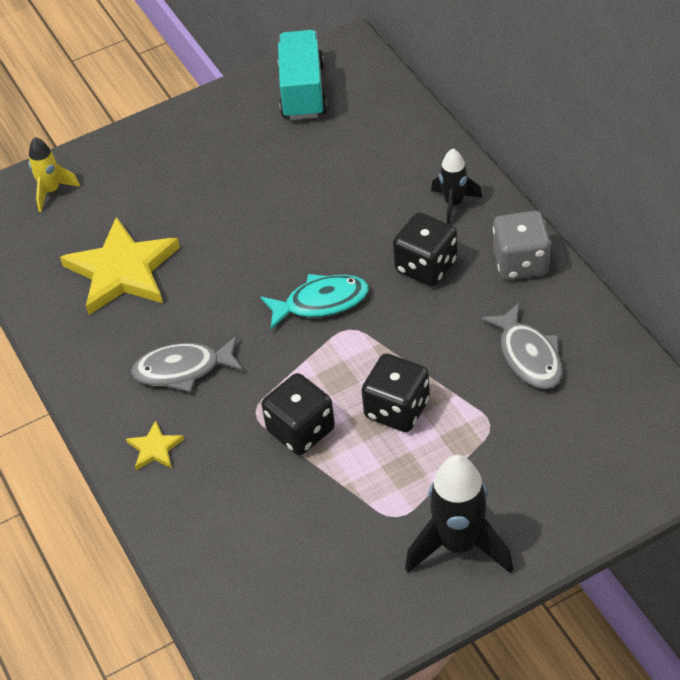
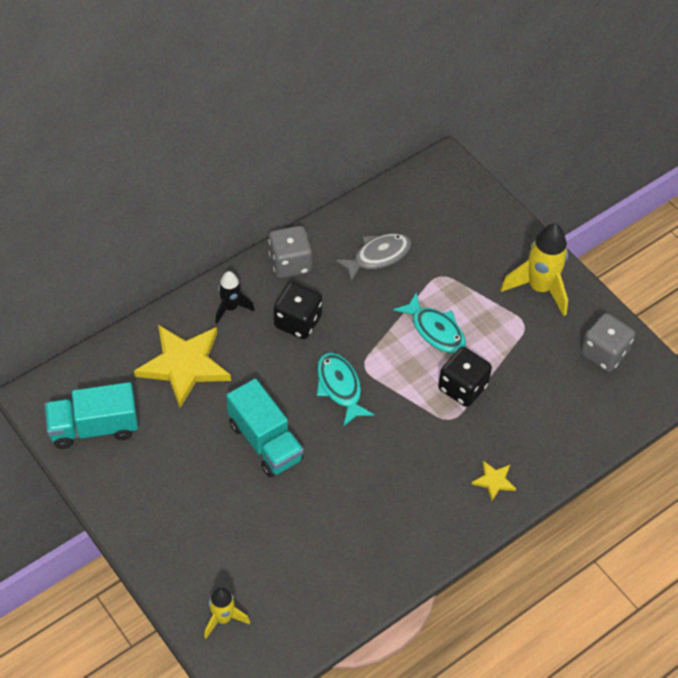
camera: 105 degrees left, 5 degrees up
yellow star [60,217,180,315] -> yellow star moved to [134,325,231,408]
grey fish [131,336,243,392] -> none
black dice [362,353,430,432] -> turquoise fish [393,292,466,353]
black rocket [405,455,513,574] -> yellow rocket [500,224,568,316]
none -> turquoise truck [226,379,304,477]
none -> grey dice [580,313,635,372]

